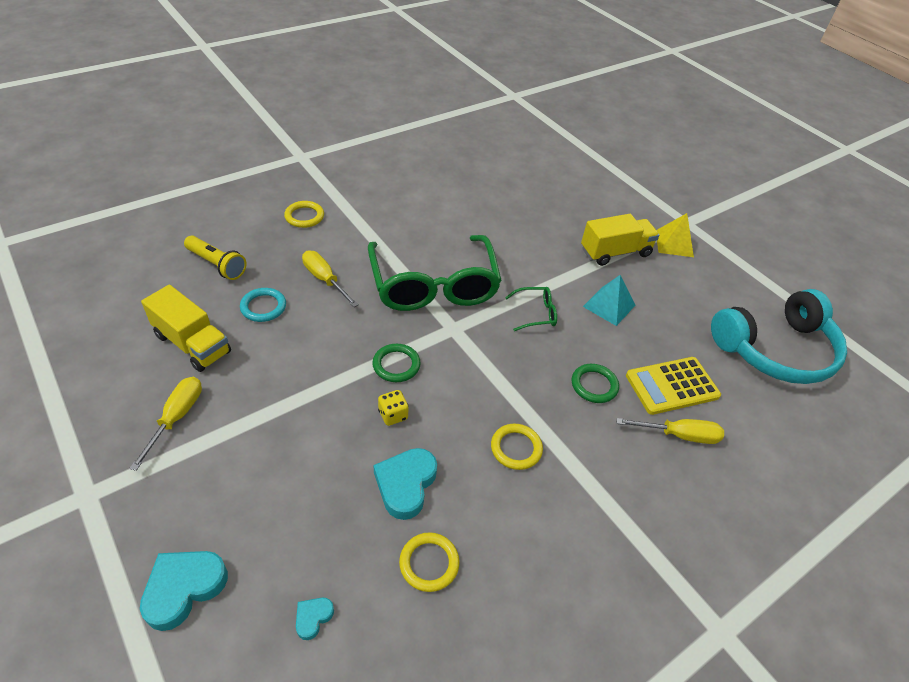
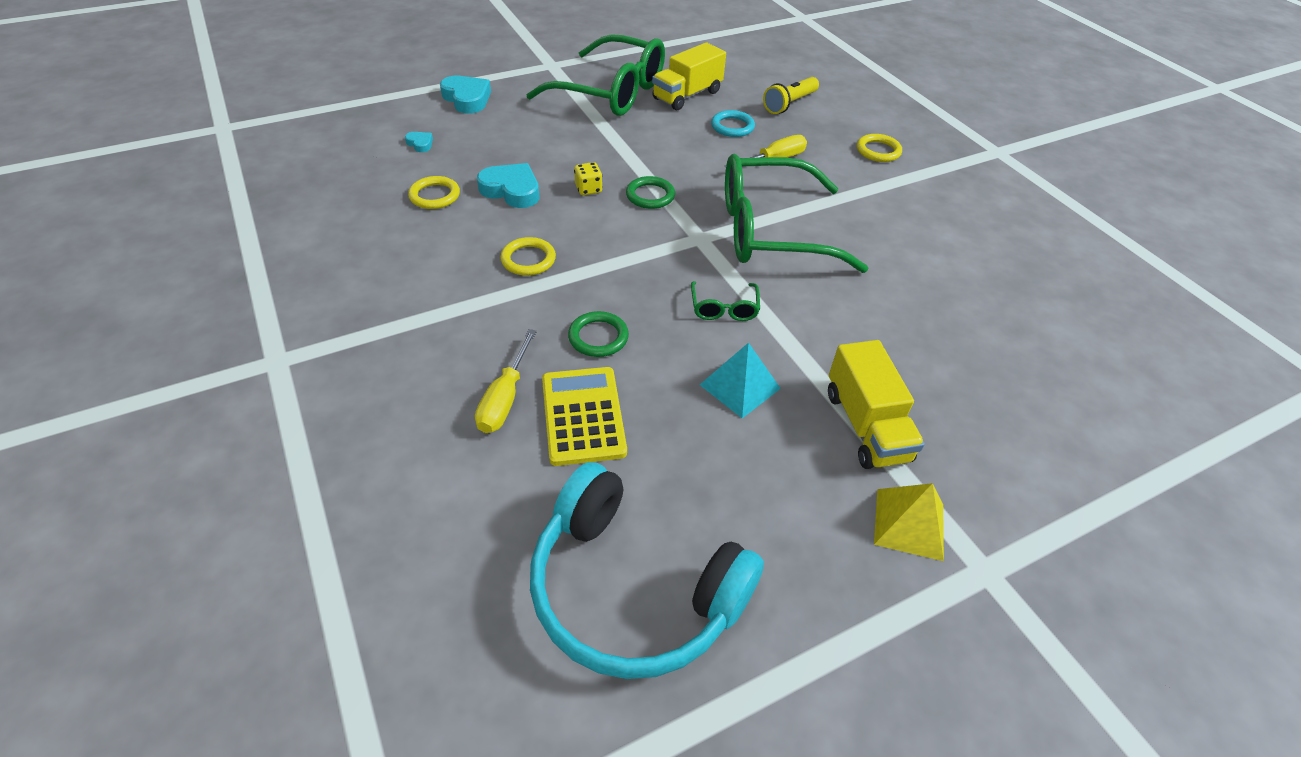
camera: 100 degrees right, 0 degrees up
yellow screwdriver [129,377,202,471] -> green glasses [526,34,665,116]
turquoise headphones [711,289,847,384] -> turquoise headphones turned 45 degrees counterclockwise [530,462,764,679]

